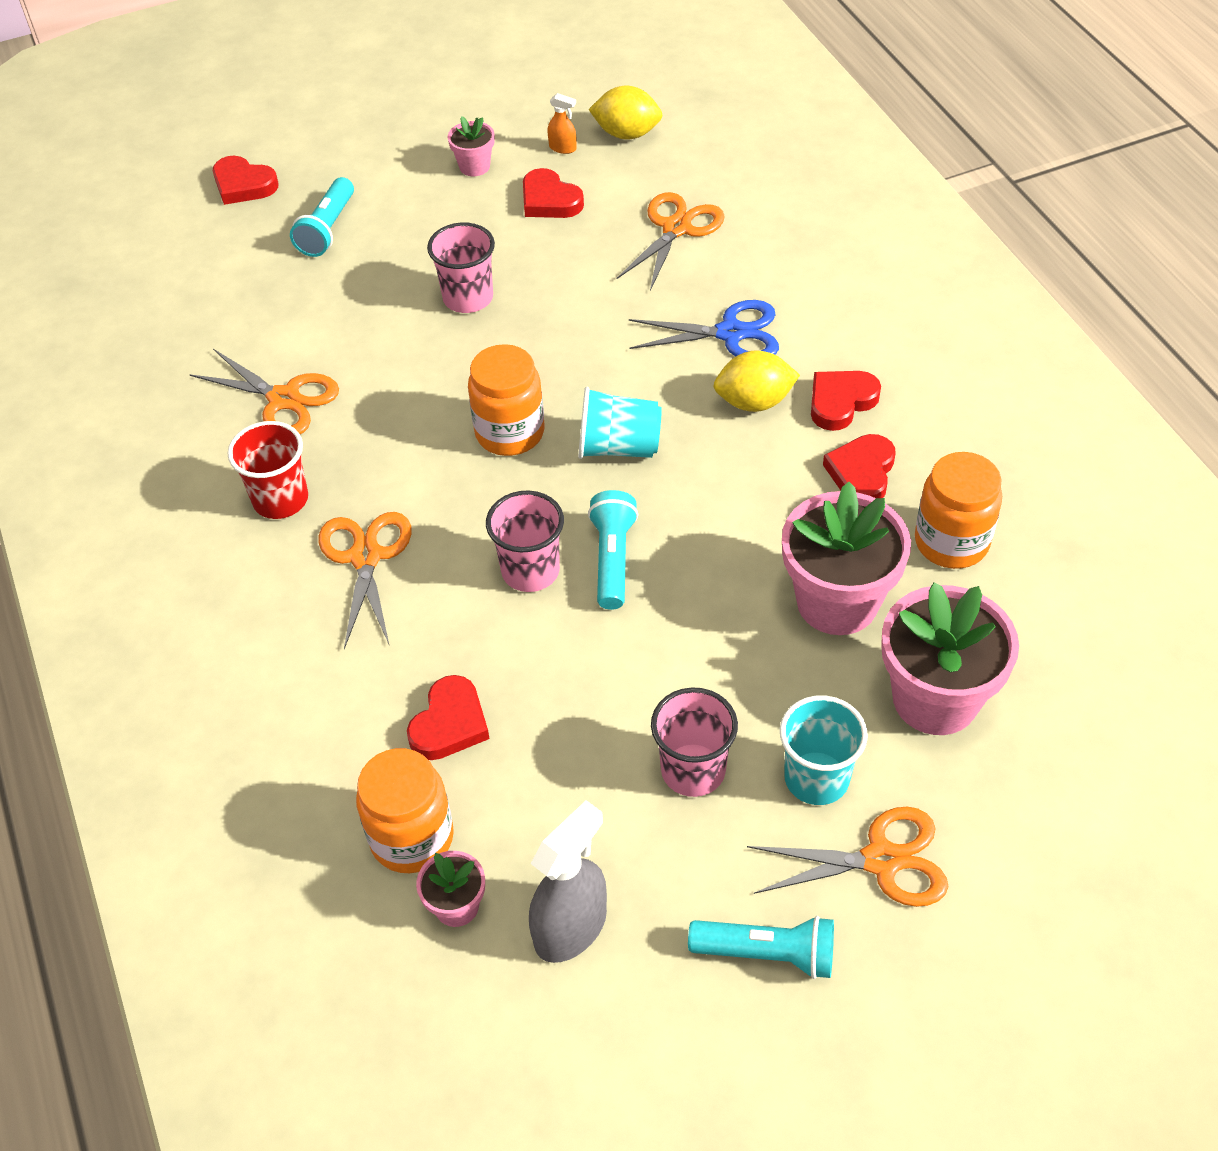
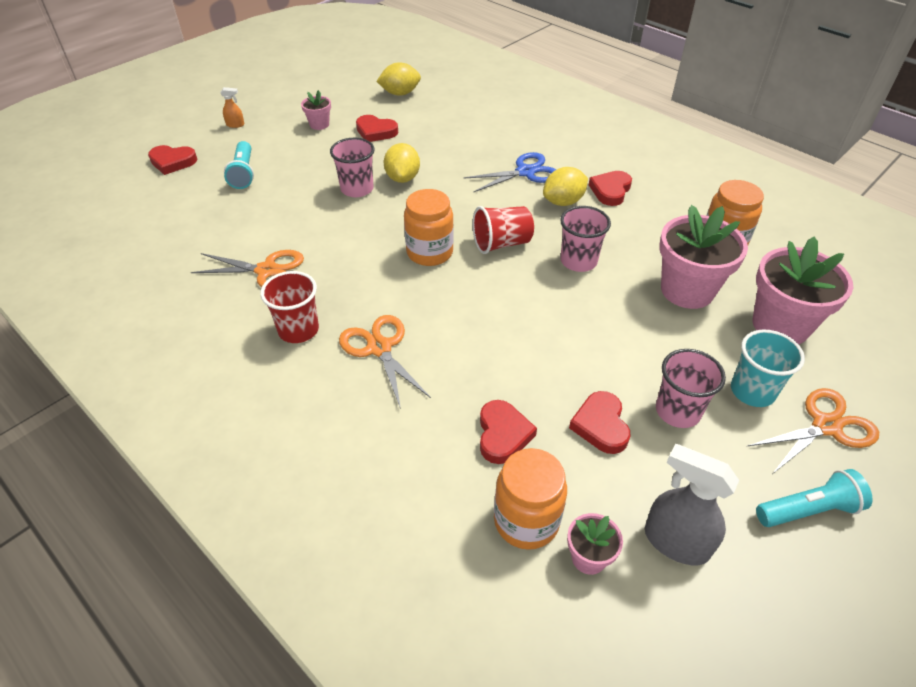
camera: 25 degrees left, 5 degrees down
pink cup [486,490,564,592] -> pink cup moved to [560,206,611,272]
grey spray bottle [529,800,607,963] -> grey spray bottle turned 75 degrees counterclockwise [645,444,739,565]
orange spray bottle [547,93,577,154] -> orange spray bottle moved to [220,87,244,128]
turquoise cup [578,387,662,459] -> red cup [473,206,534,254]
turquoise flashlight [588,490,638,610] -> none
orange scissors [616,192,725,291] -> none
red heart [823,434,895,498] -> red heart moved to [569,391,630,454]
none -> yellow lemon [384,143,420,183]

